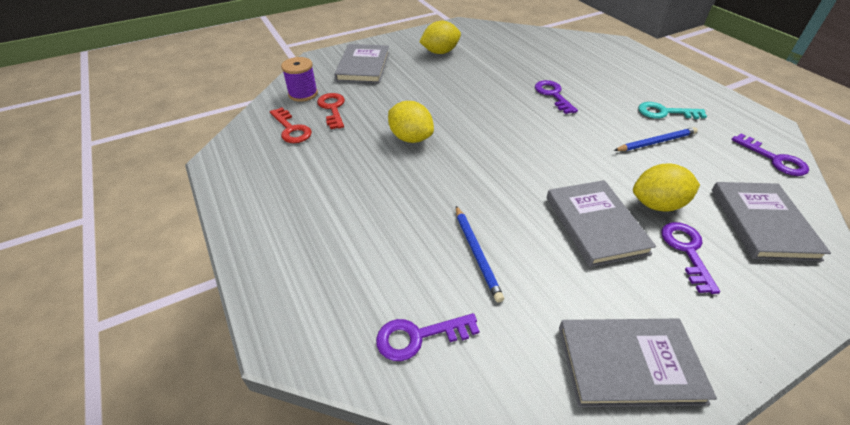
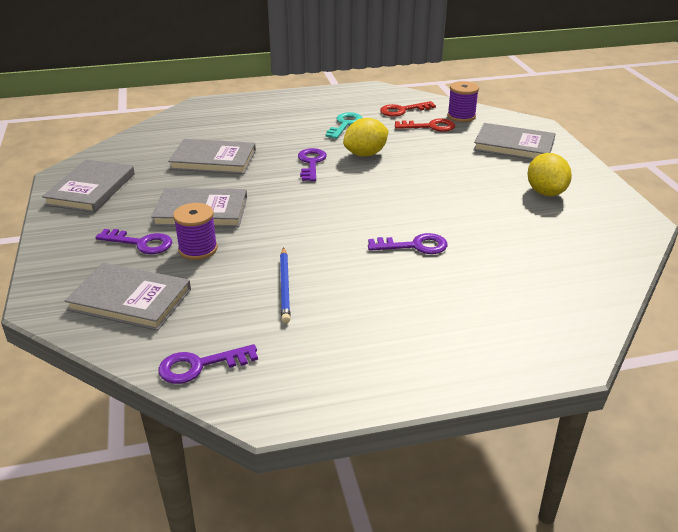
camera: 105 degrees right, 10 degrees down
purple key [376,313,480,361] -> purple key moved to [298,148,327,181]
blue pencil [456,206,504,302] -> grey book [168,139,256,174]
yellow lemon [633,164,700,212] -> purple spool [173,203,218,260]
turquoise key [638,102,707,119] -> turquoise key moved to [325,112,362,139]

